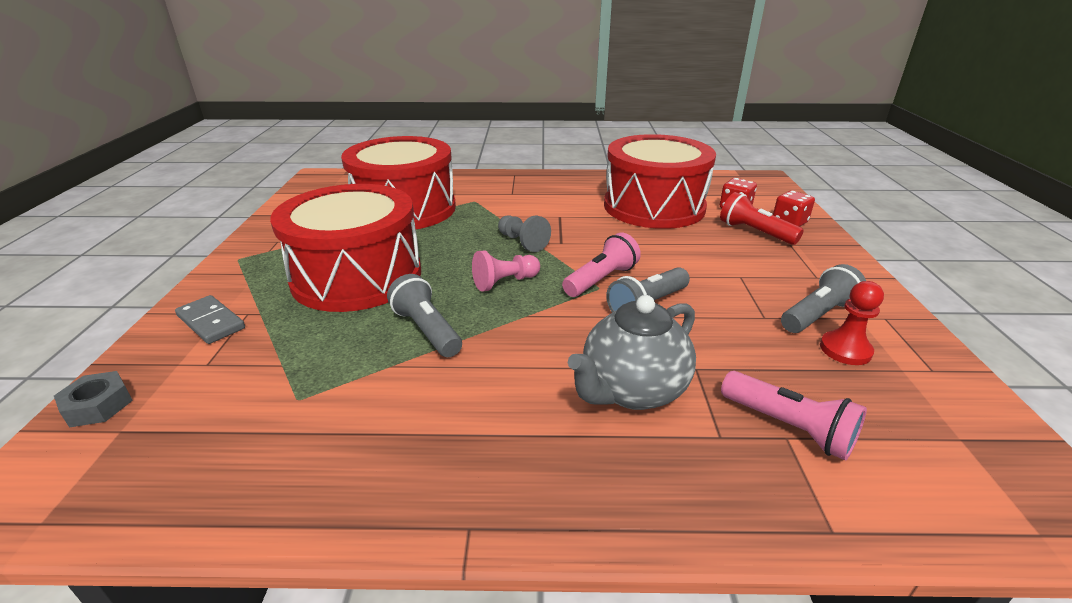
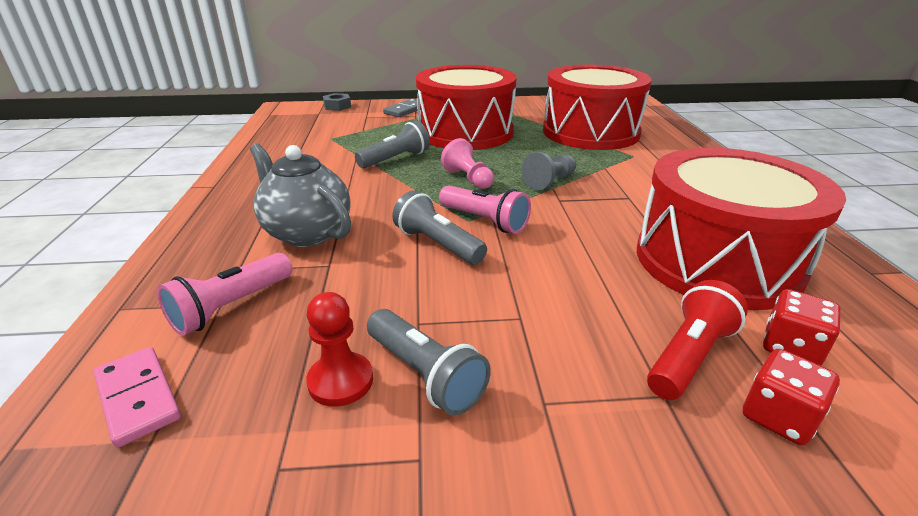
camera: 85 degrees right, 0 degrees up
none -> pink domino [94,347,181,448]

